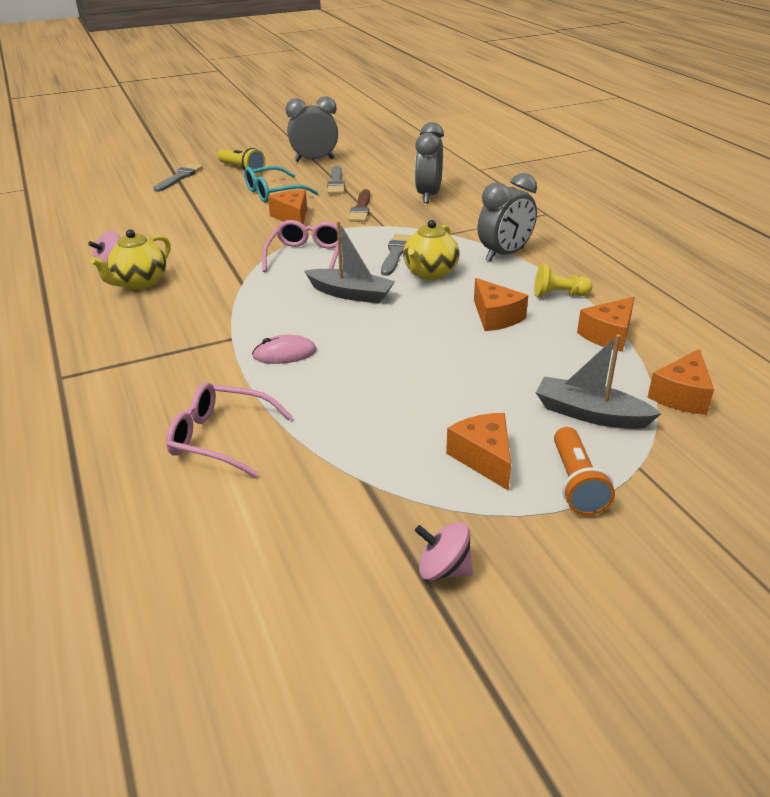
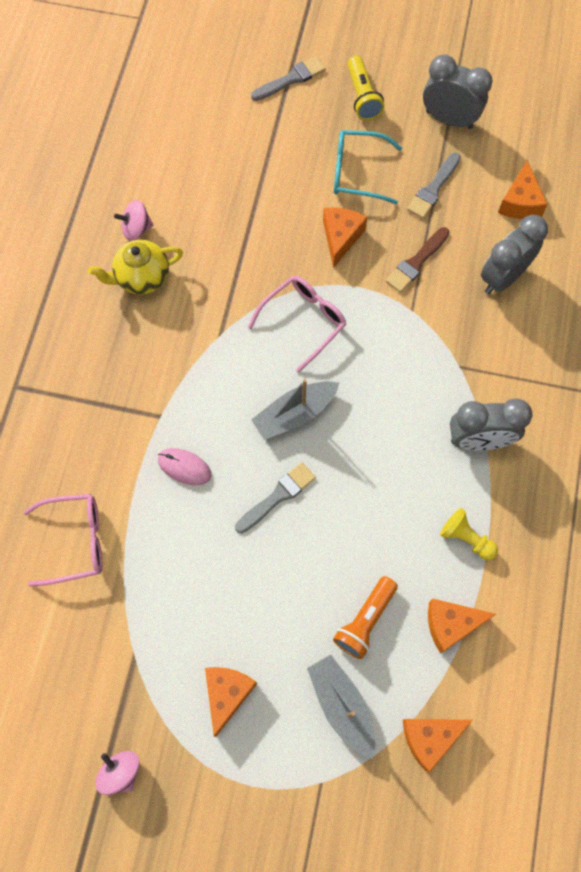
camera: 35 degrees right, 35 degrees up
pink glasses [166,382,293,477] -> pink glasses turned 120 degrees clockwise [24,494,102,586]
grey boat [304,221,395,304] -> grey boat turned 90 degrees clockwise [251,379,339,440]
grey brush [381,234,412,276] -> grey brush moved to [235,462,316,533]
yellow teapot [403,220,460,280] -> none
orange cheese [474,278,528,331] -> orange cheese moved to [498,160,548,219]
orange flashlight [554,427,615,516] -> orange flashlight moved to [333,576,398,659]

